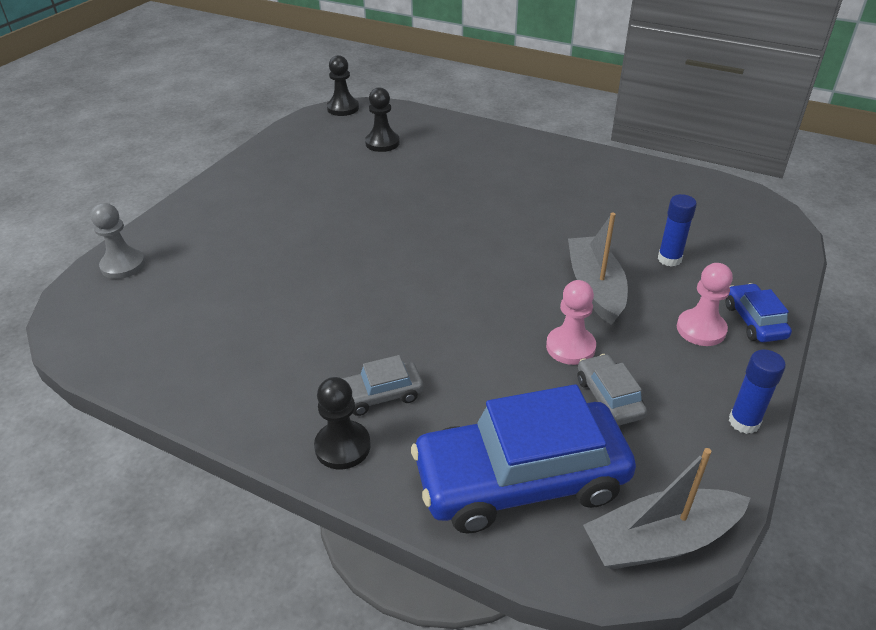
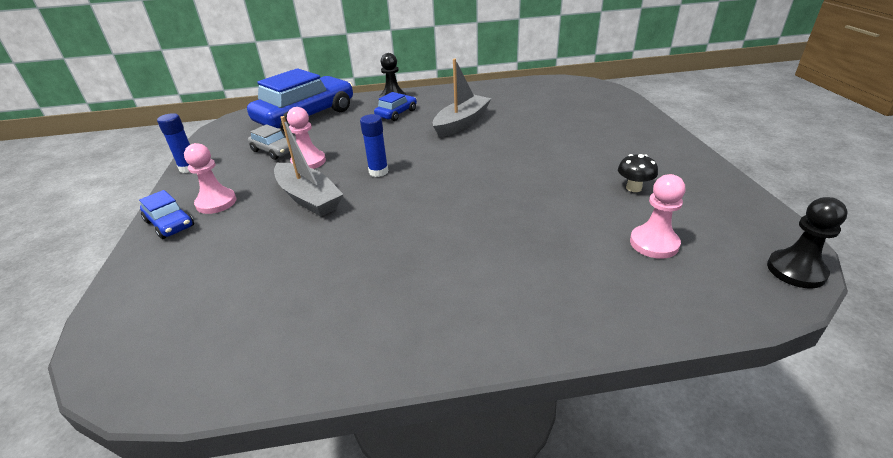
camera: 145 degrees right, 5 degrees down
grey pawn [91,203,145,279] -> none
grey car [341,355,423,416] -> blue car [374,92,417,121]
black pawn [365,87,400,152] -> pink pawn [630,174,685,259]
grey boat [583,448,750,570] -> grey boat moved to [433,59,492,138]
blue glue stick [658,194,697,267] -> blue glue stick moved to [360,114,388,177]
none -> black mushroom [618,154,658,192]

